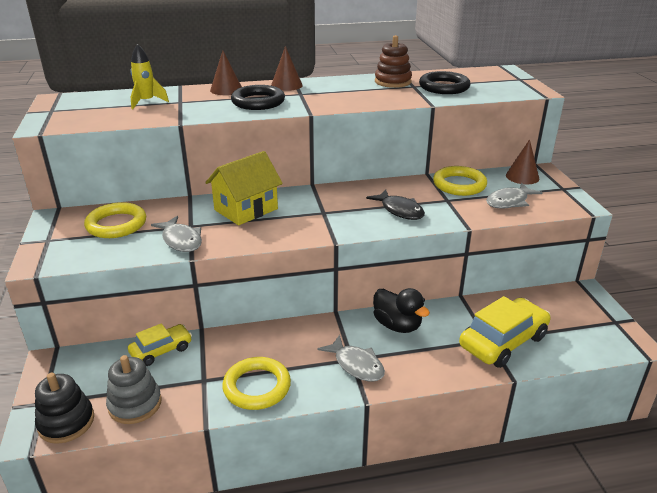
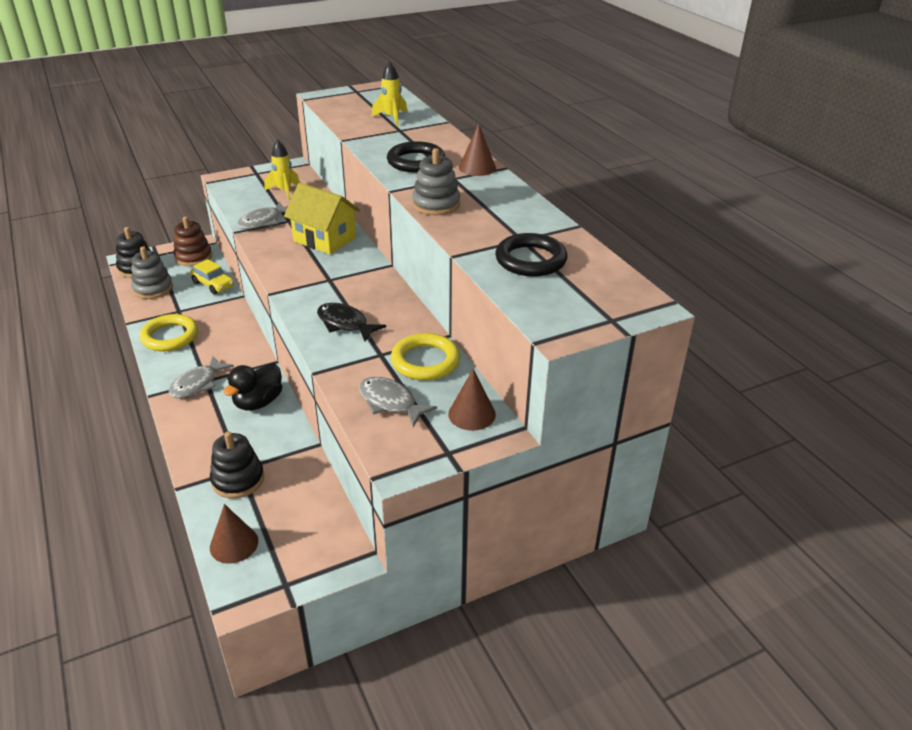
camera: 75 degrees right, 5 degrees up
yellow ring [84,202,146,238] -> yellow rocket [265,140,300,200]
brown cone [210,50,242,95] -> brown cone moved to [210,504,258,563]
black fish [366,190,425,220] -> black fish turned 90 degrees clockwise [317,303,386,341]
brown stacking toy [375,35,412,88] -> brown stacking toy moved to [173,216,212,266]
yellow car [459,296,551,368] -> black stacking toy [210,431,264,498]
none -> grey stacking toy [412,148,460,215]

